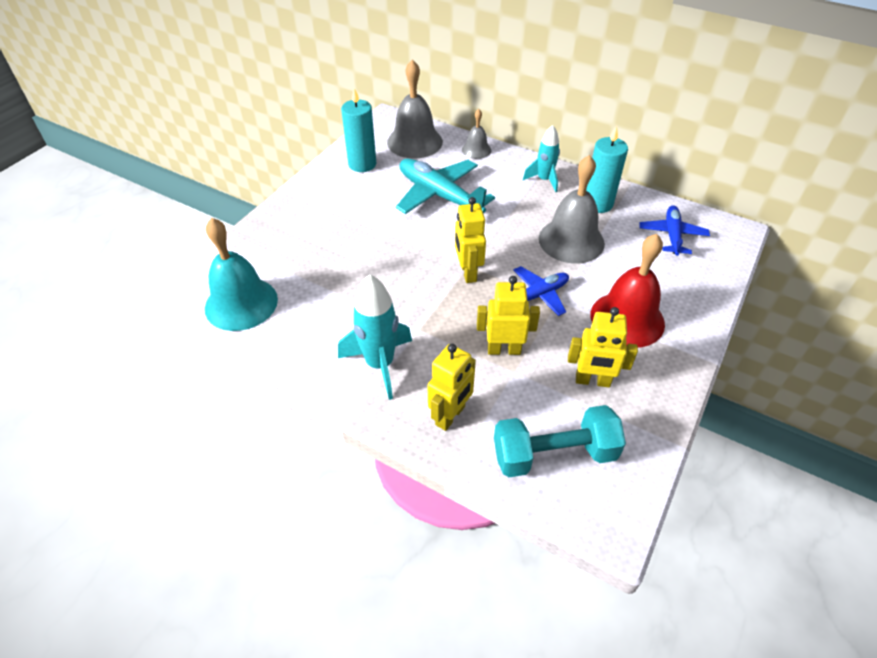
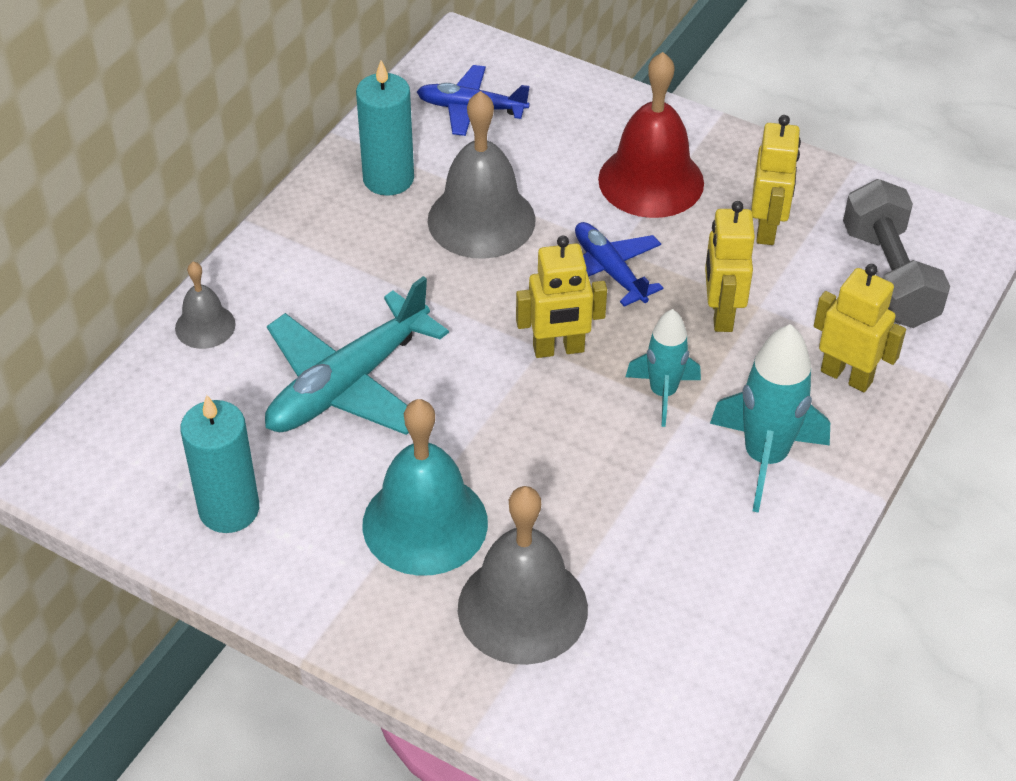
camera: 90 degrees left, 0 degrees up
turquoise bell [205,218,278,331] -> turquoise bell moved to [362,399,488,576]
grey bell [387,59,443,158] -> grey bell moved to [458,486,588,665]
turquoise dumbbell [494,405,626,477] -> grey dumbbell [843,179,950,328]
turquoise rocket [523,125,560,192] -> turquoise rocket moved to [625,309,701,427]

